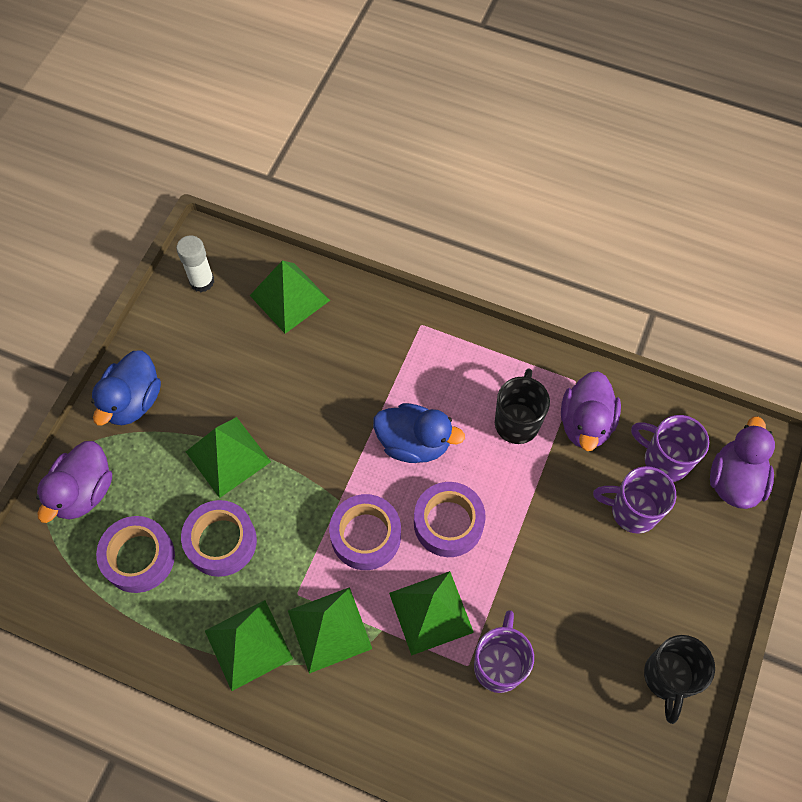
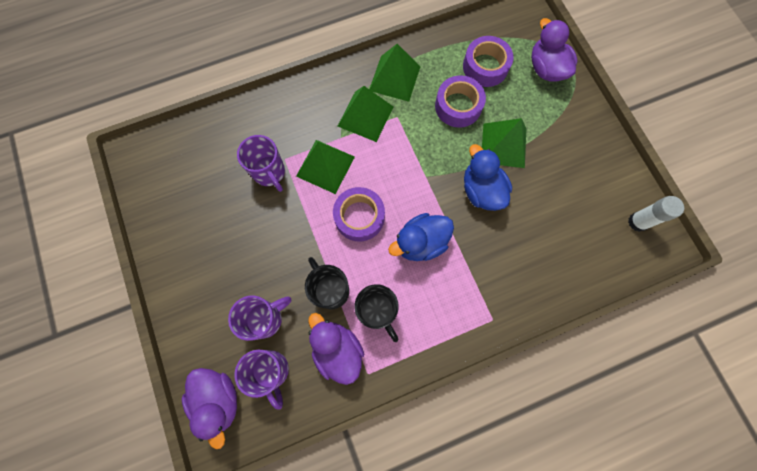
camera: 135 degrees right, 10 degrees up
blue duck [91,350,161,425] -> blue duck moved to [464,144,512,211]
green pyramid [250,260,330,334] -> none
purple tape [329,494,401,570] -> none
purple mug [631,415,709,482] -> purple mug turned 75 degrees clockwise [234,350,289,410]
black mug [644,635,715,724] -> black mug moved to [305,257,349,309]

